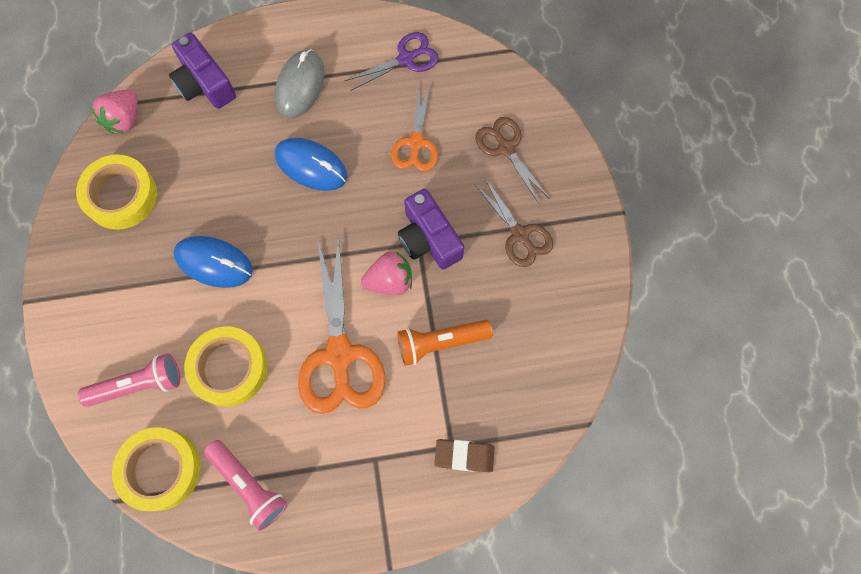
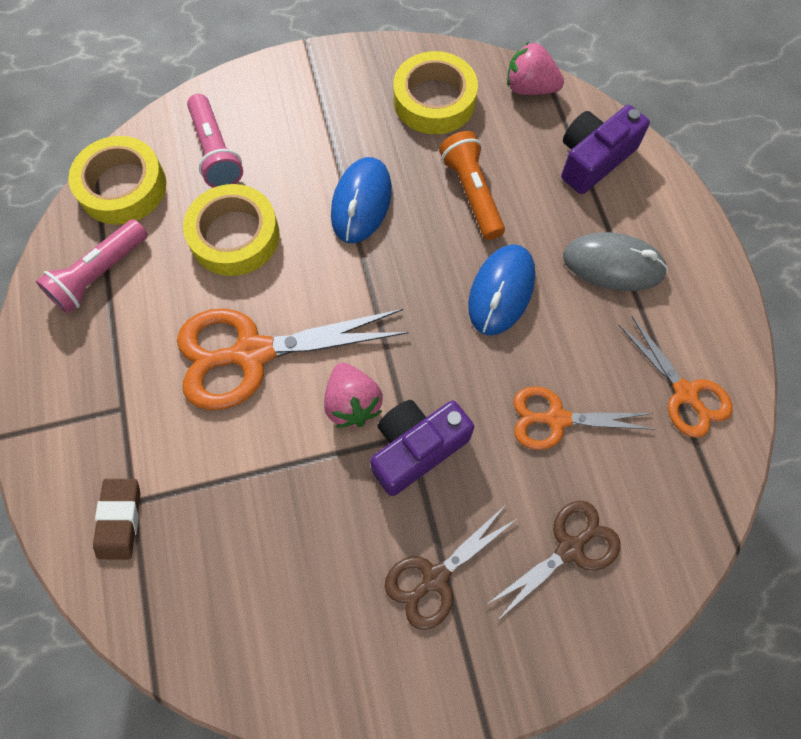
camera: 85 degrees right, 5 degrees down
purple scissors [345,32,439,91] -> orange scissors [619,316,732,438]
orange flashlight [397,320,493,366] -> orange flashlight moved to [439,131,505,240]

